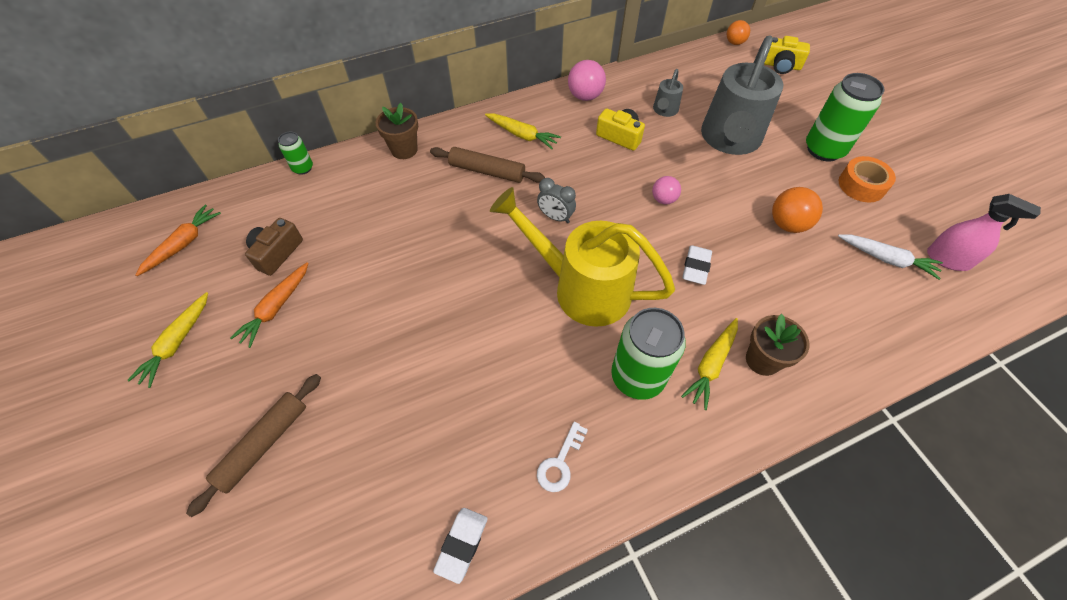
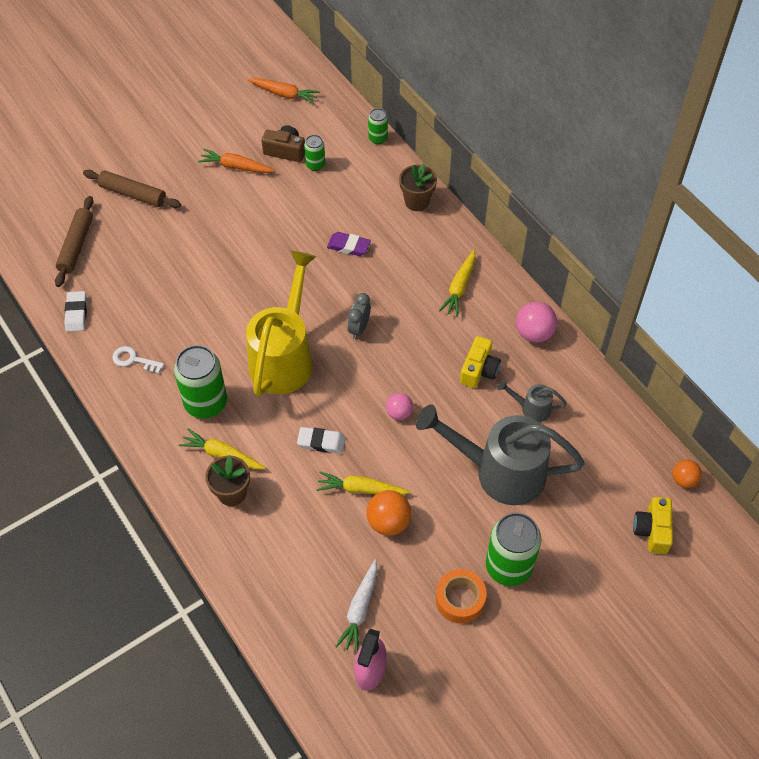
camera: 80 degrees right, 0 degrees up
yellow carrot [128,292,208,388] -> yellow carrot moved to [317,471,410,495]
brown rolling pin [430,147,545,183] -> brown rolling pin moved to [55,196,93,287]
white eraser [433,508,488,584] -> white eraser turned 75 degrees clockwise [64,291,87,332]
none -> green can [304,135,325,171]
none -> purple eraser [327,232,371,256]

